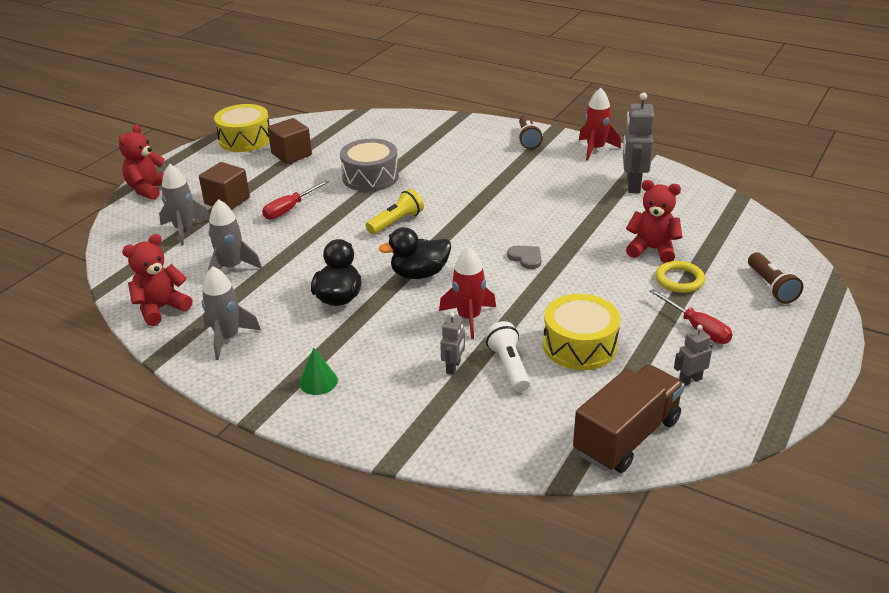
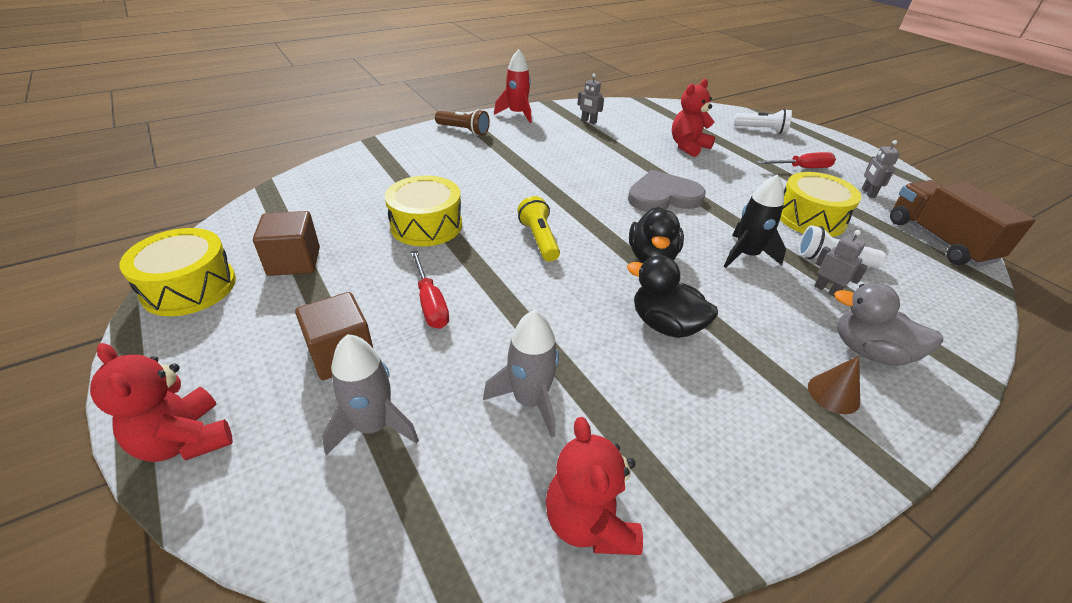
camera: 65 degrees left, 5 degrees up
grey rocket [202,266,261,360] -> none
green cone [299,347,338,395] -> brown cone [808,356,860,414]
grey drum [340,139,399,192] -> yellow drum [385,176,462,246]
red rocket [439,246,496,339] -> black rocket [724,174,786,268]
grey heart [507,246,541,269] -> grey heart [628,170,706,212], size x2.00
grey robot [623,93,654,193] -> grey robot [577,74,604,124], size x0.53
yellow ring [655,261,705,293] -> none
brown flashlight [748,253,803,304] -> white flashlight [734,109,792,134]
none -> grey duck [834,283,943,366]

